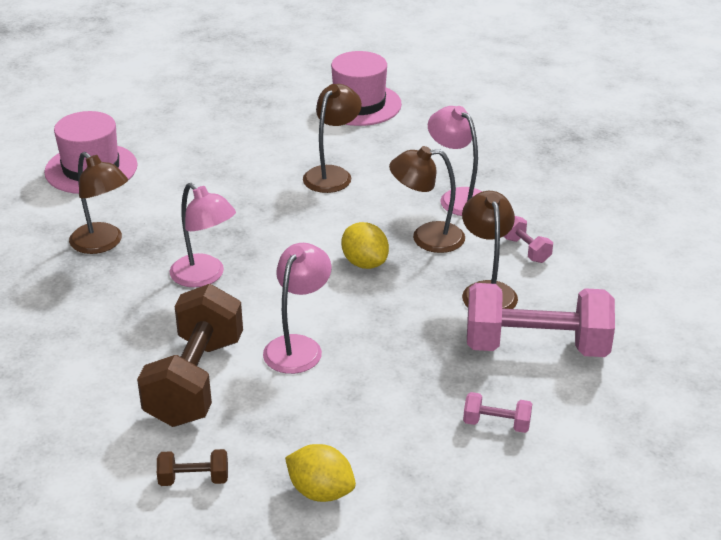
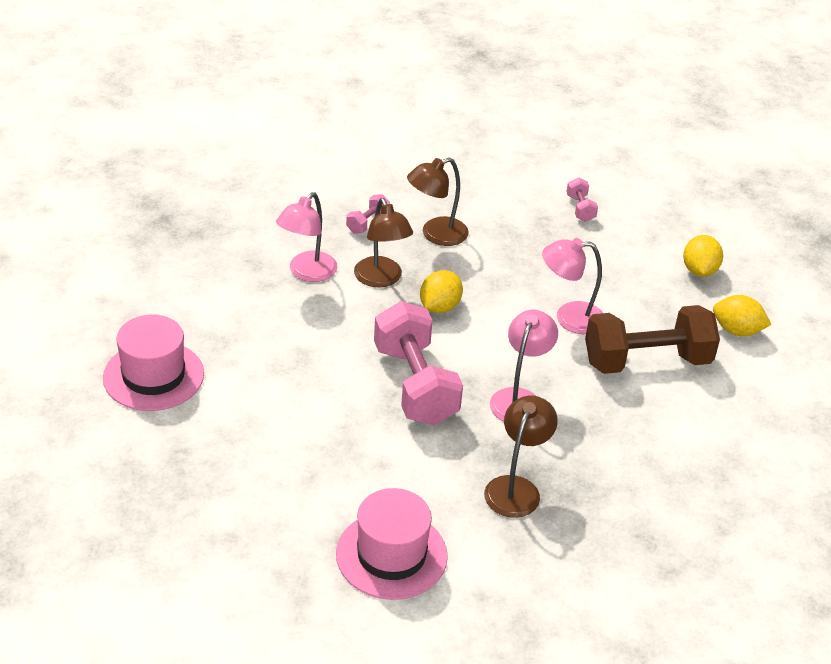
camera: 115 degrees left, 5 degrees up
brown dumbbell [157,449,228,486] -> yellow lemon [713,295,771,336]
brown lamp [303,84,362,193] -> none
pink dumbbell [467,283,615,357] -> pink dumbbell moved to [374,301,463,425]

